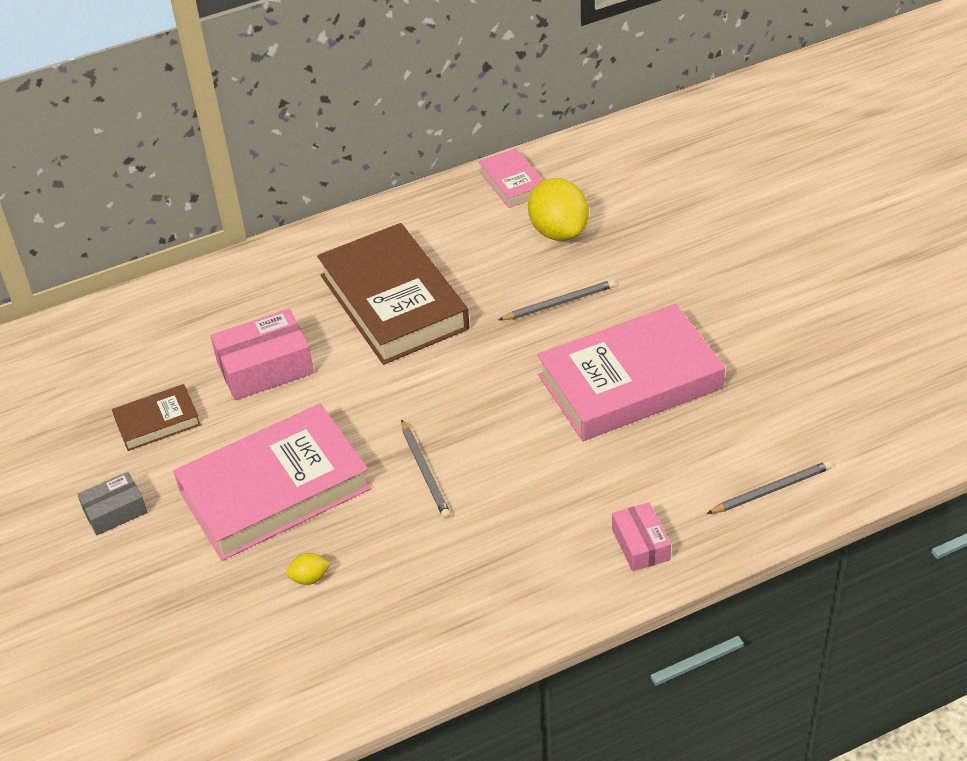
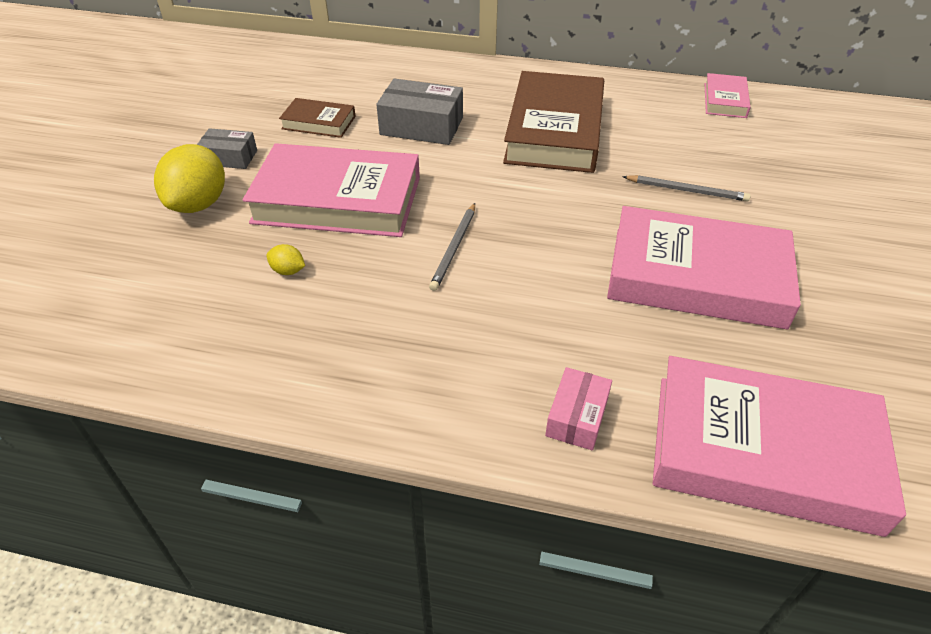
camera: 35 degrees right, 0 degrees up
pink box [211,309,314,400] -> grey box [376,79,463,145]
yellow lemon [528,178,589,241] -> yellow lemon moved to [154,144,225,213]
grey pencil [707,461,832,514] -> pink book [653,356,906,537]

